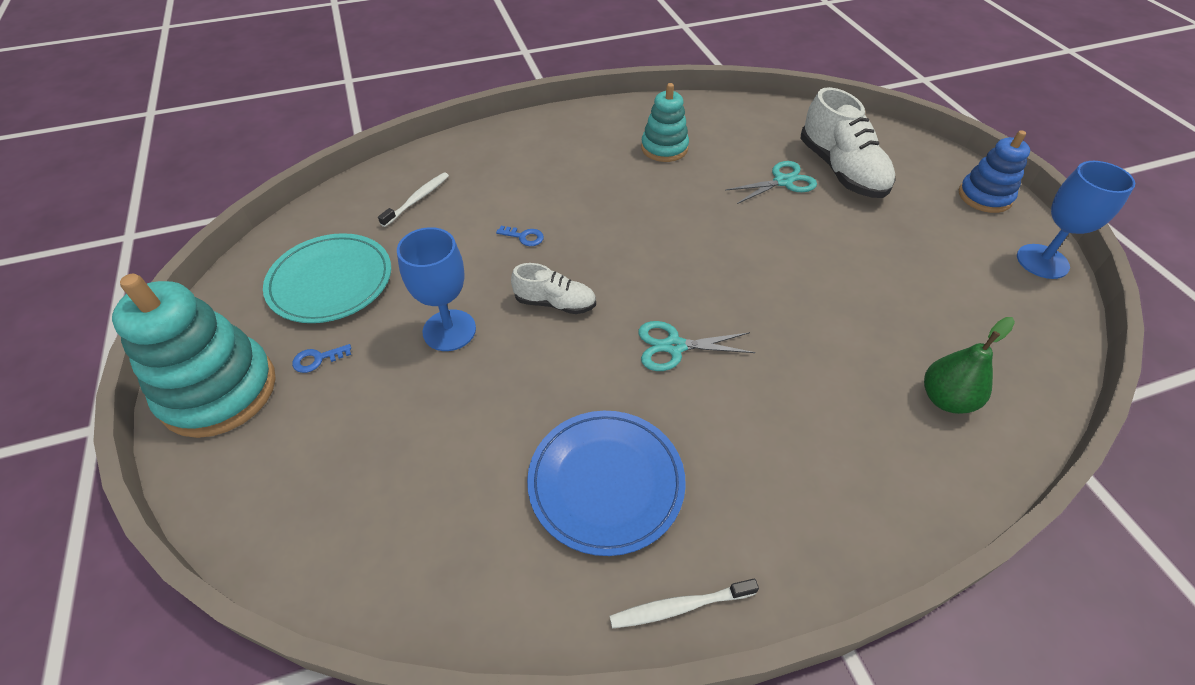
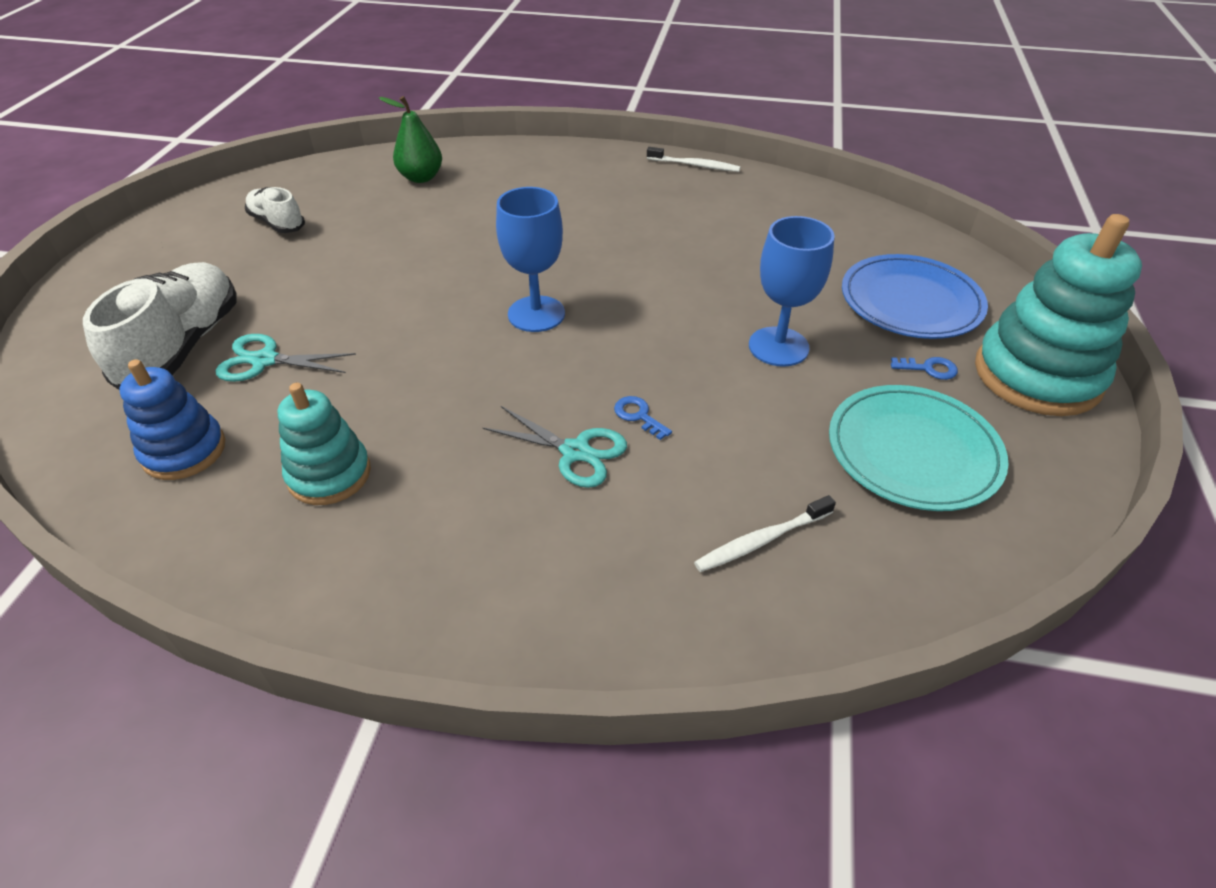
camera: 150 degrees left, 5 degrees down
white shoe [511,263,596,314] -> white shoe moved to [245,187,305,233]
blue plate [527,411,686,556] -> blue plate moved to [842,254,988,339]
turquoise scissors [638,321,755,371] -> turquoise scissors moved to [483,406,627,488]
blue stacking toy [959,130,1030,213] -> blue stacking toy moved to [119,359,225,480]
blue goblet [1017,161,1135,279] -> blue goblet moved to [496,187,565,332]

